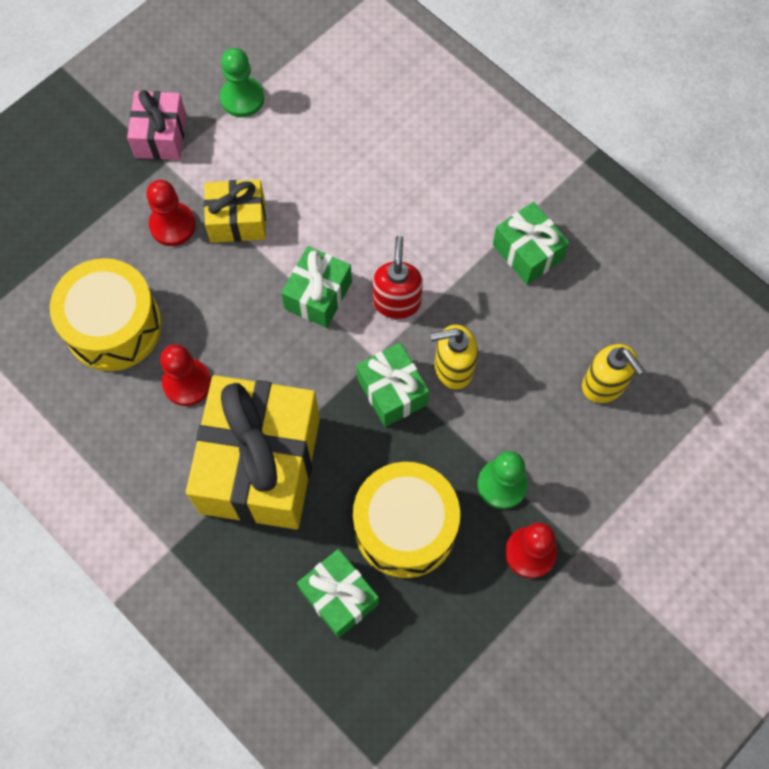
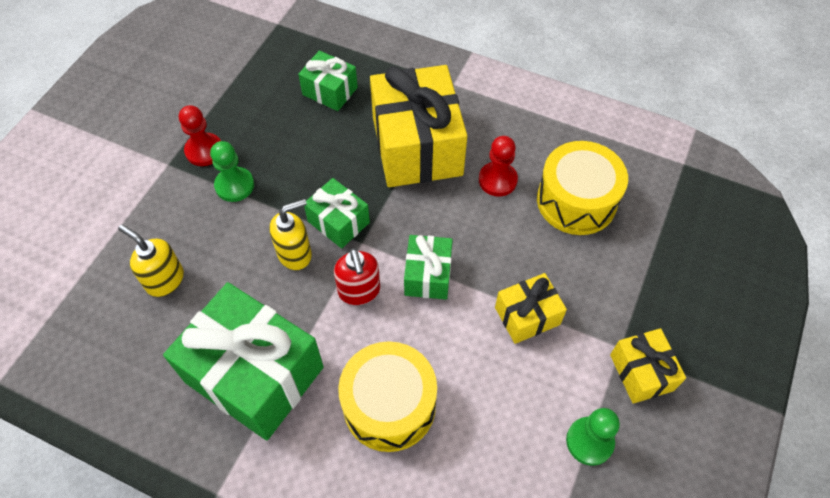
camera: 160 degrees right, 10 degrees down
pink gift [127,90,186,160] -> yellow gift [610,328,686,404]
red pawn [146,180,196,246] -> none
yellow drum [353,462,460,578] -> yellow drum moved to [338,341,437,452]
green gift [493,202,569,285] -> green gift [163,282,324,440], size x1.98

